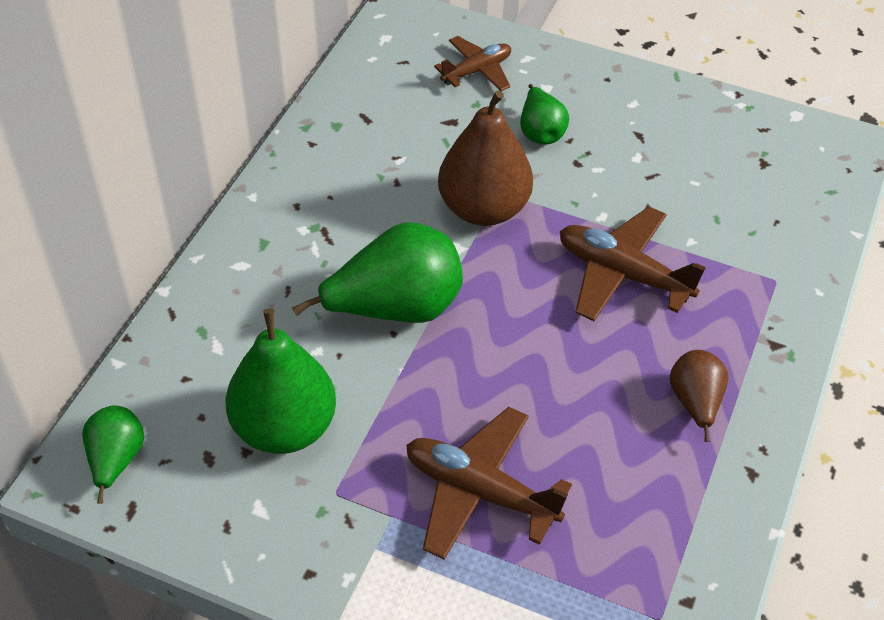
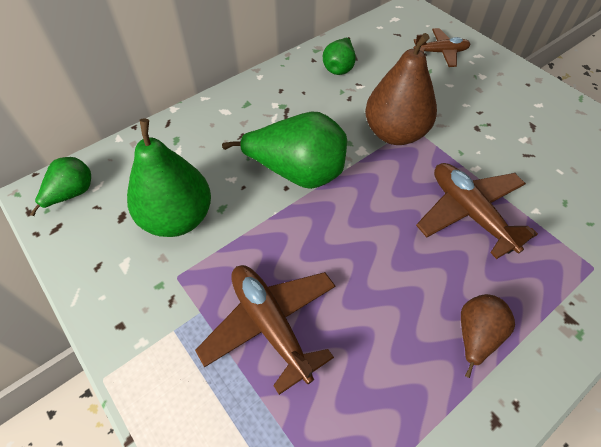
camera: 30 degrees right, 5 degrees up
green pear [520,84,569,145] -> green pear moved to [323,37,356,75]

